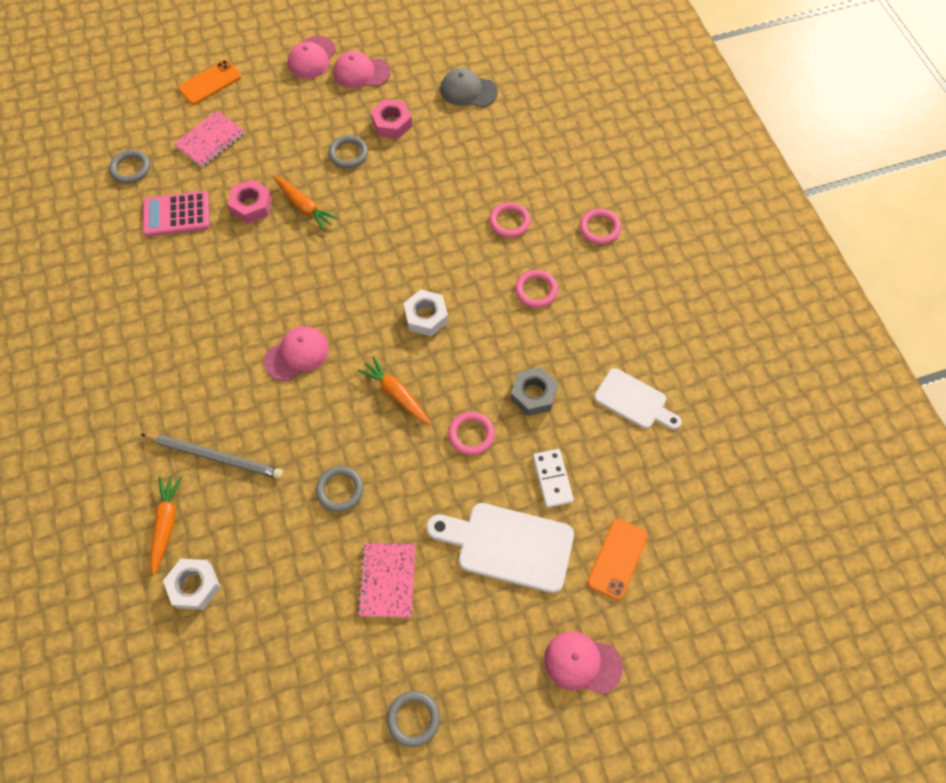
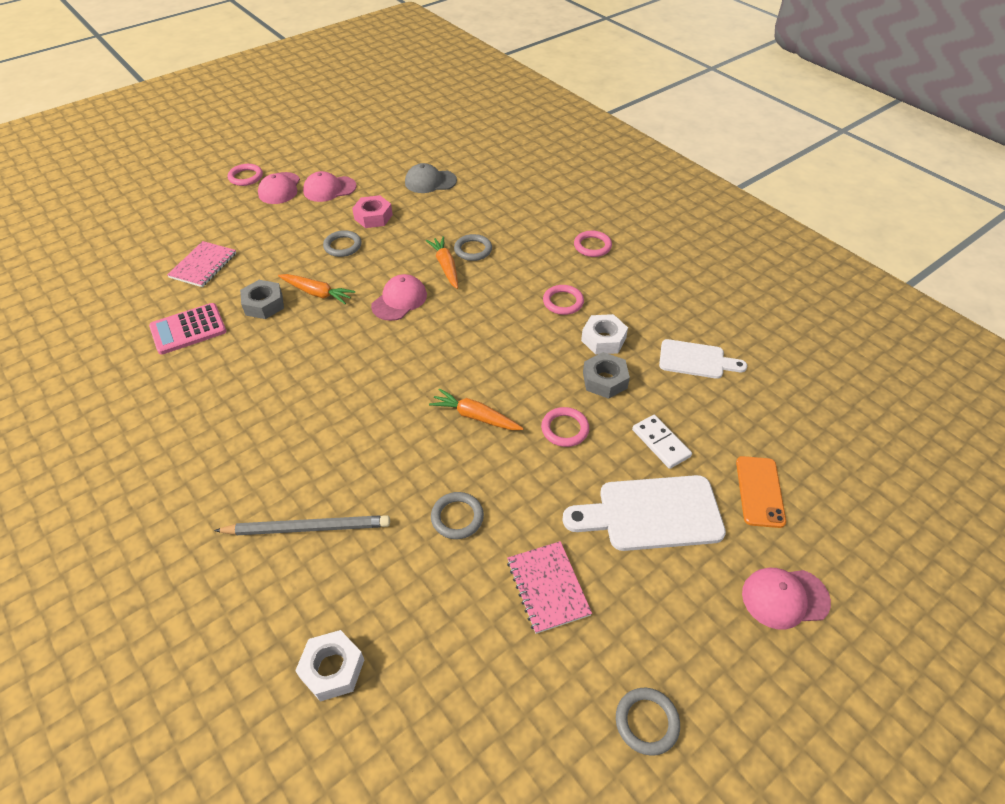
camera: 20 degrees left, 15 degrees down
grey ring [109,150,150,184] -> grey ring moved to [454,234,492,261]
orange carrot [150,476,183,576] -> orange carrot moved to [426,236,458,289]
orange phone [178,60,241,105] -> none
pink nut [228,179,272,224] -> grey nut [240,280,284,319]
pink cap [264,326,329,381] -> pink cap moved to [371,274,427,321]
white nut [403,290,448,336] -> white nut moved to [581,314,628,354]
pink ring [489,202,531,238] -> pink ring moved to [228,164,263,186]

